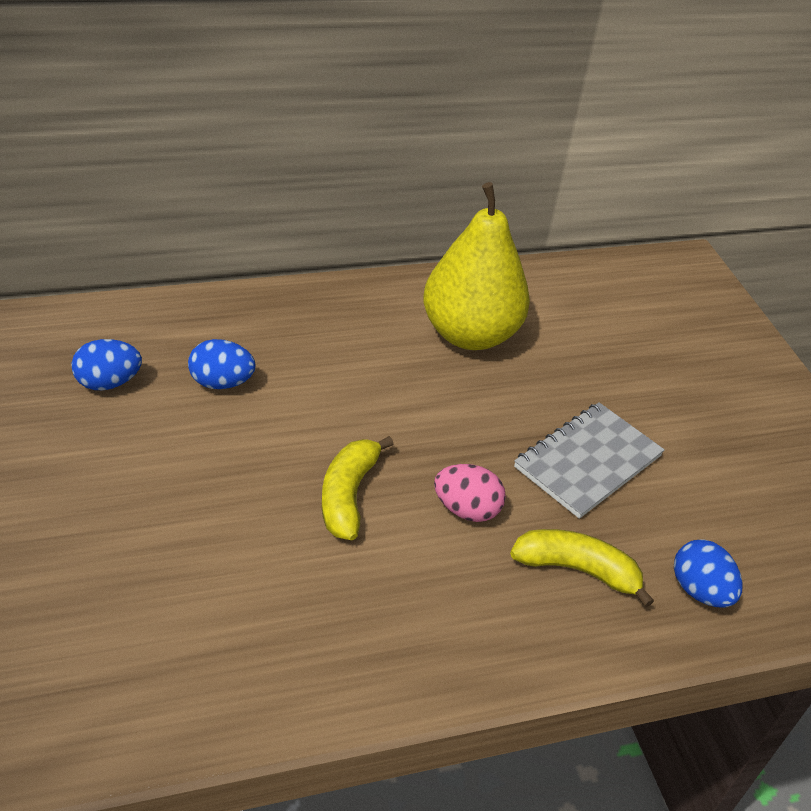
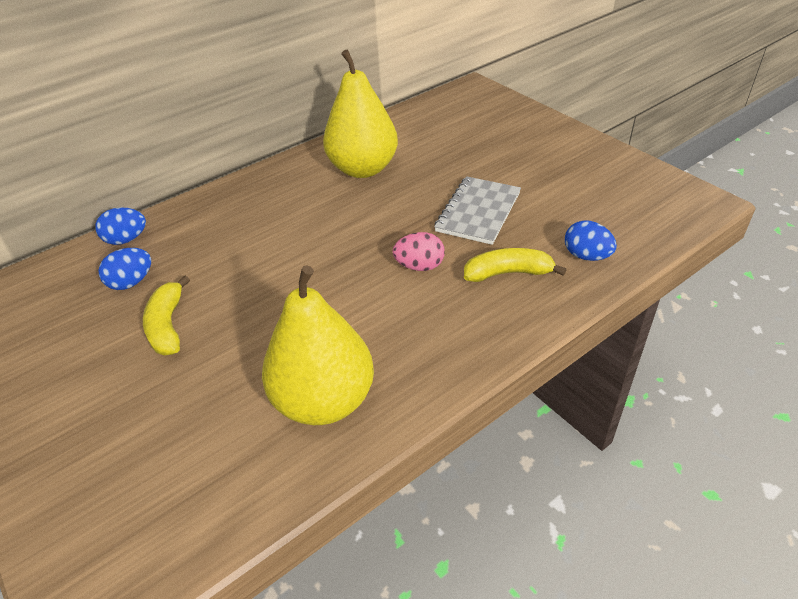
camera: 15 degrees left, 0 degrees up
blue egg [188,339,255,389] -> blue egg moved to [95,207,146,245]
yellow banana [322,436,394,540] -> yellow banana moved to [143,276,190,355]
none -> yellow pear [262,265,374,425]

